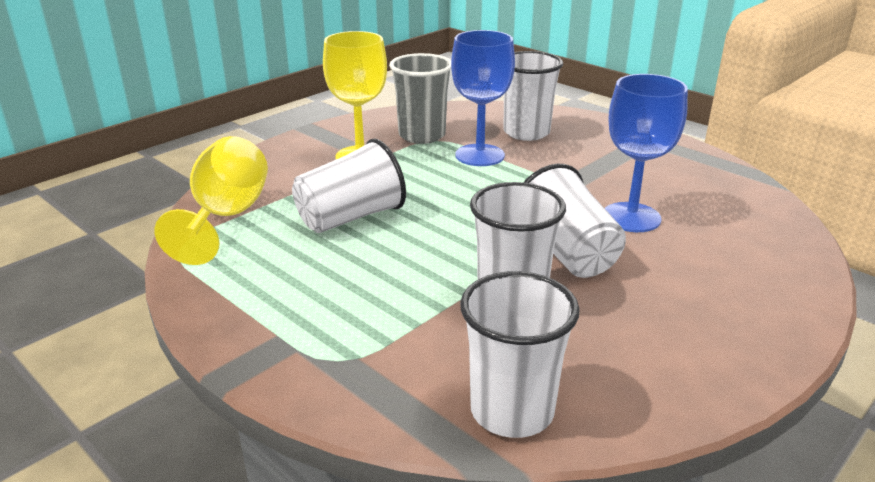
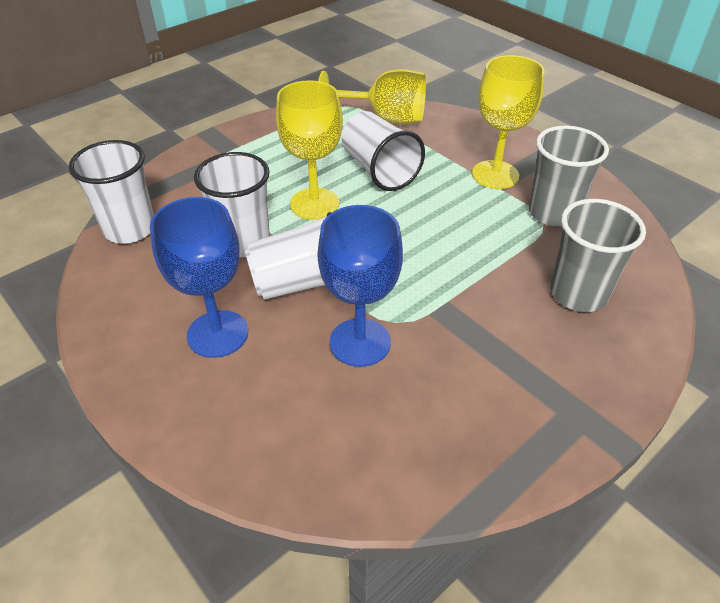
camera: 95 degrees right, 15 degrees up
blue goblet [451,30,515,166] -> blue goblet moved to [150,197,248,358]
white cup [504,51,563,141] -> grey cup [550,199,646,312]
none -> yellow goblet [276,80,343,220]

